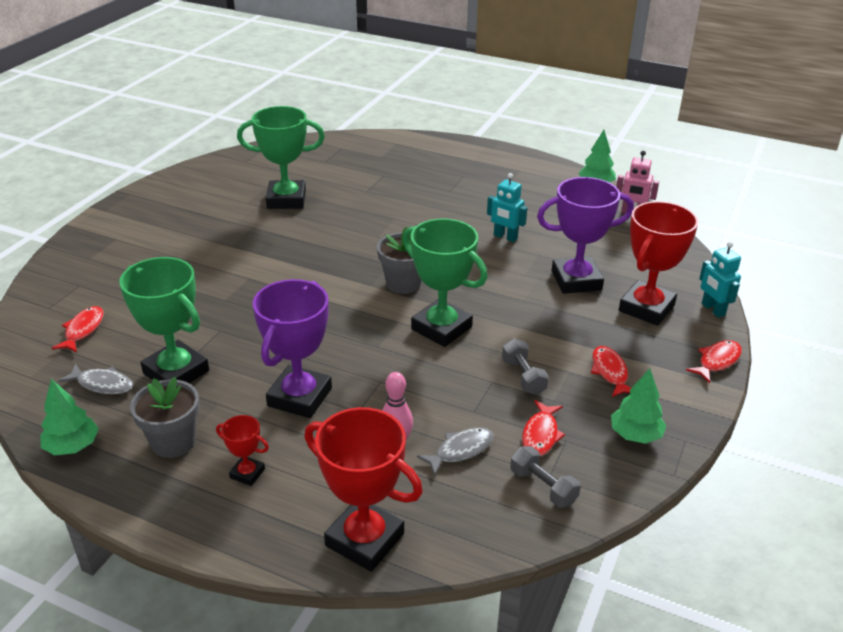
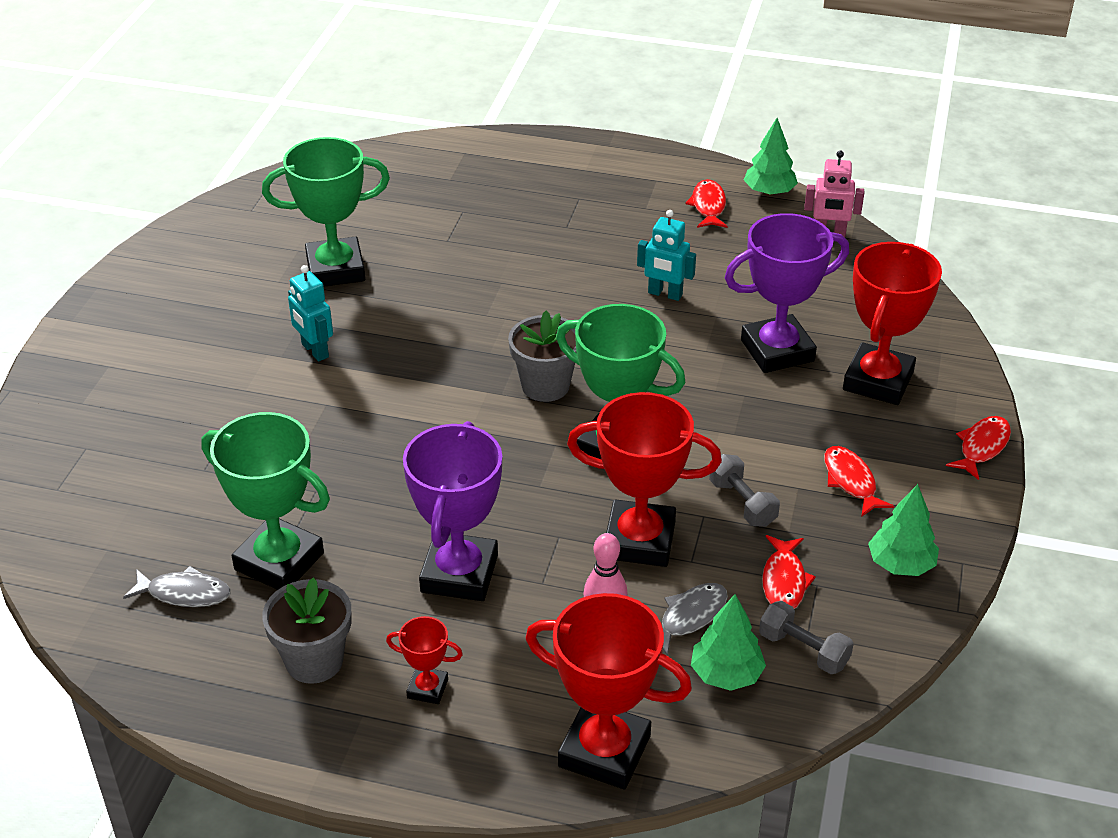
camera: 10 degrees left, 5 degrees up
green tree [40,379,99,455] -> green tree moved to [691,594,766,691]
red fish [52,306,104,352] -> red fish moved to [685,179,727,228]
turquoise robot [699,242,741,318] -> turquoise robot moved to [288,265,333,361]
none -> red trophy [567,392,722,567]

